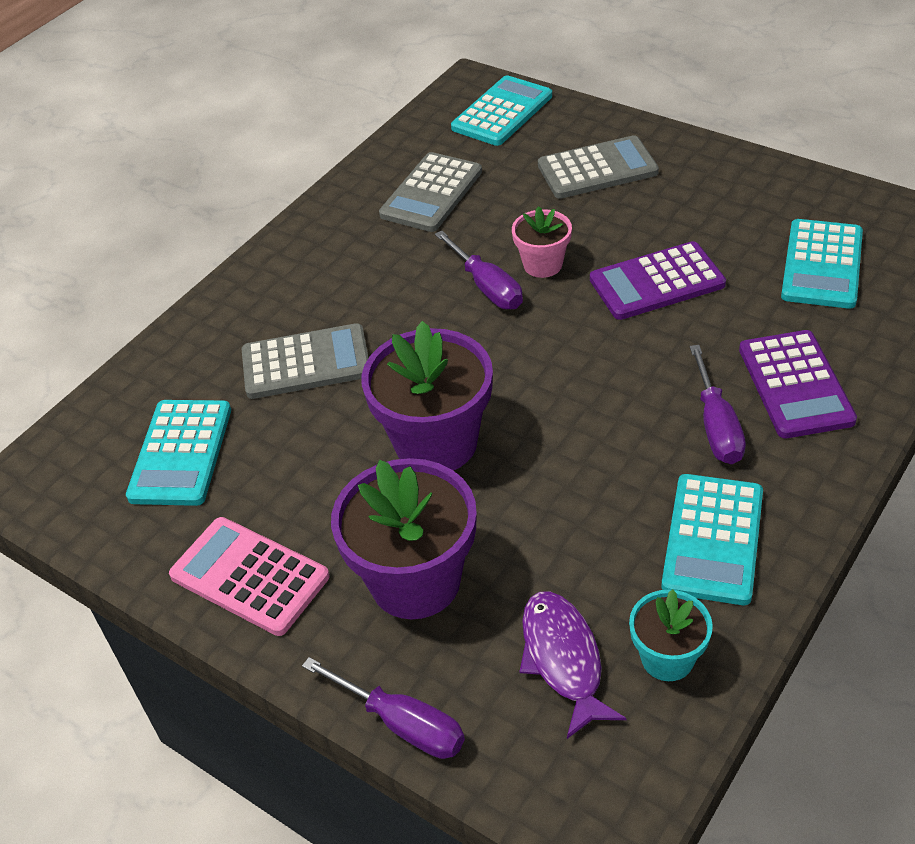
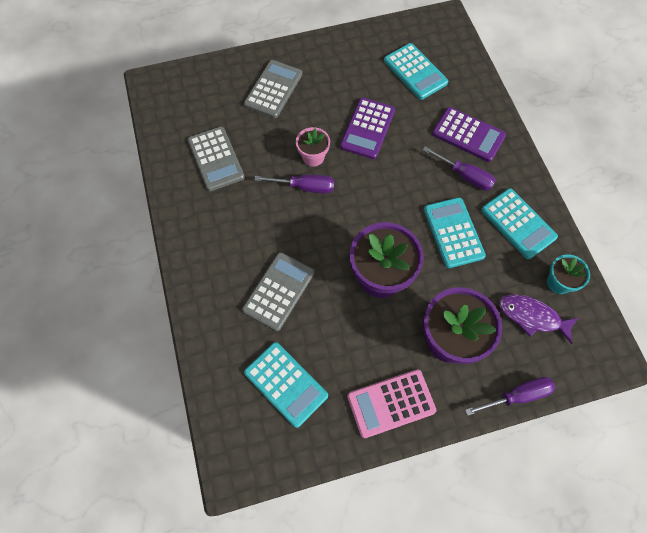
camera: 55 degrees left, 20 degrees up
turquoise calculator [451,75,552,146] -> turquoise calculator moved to [424,197,486,268]

